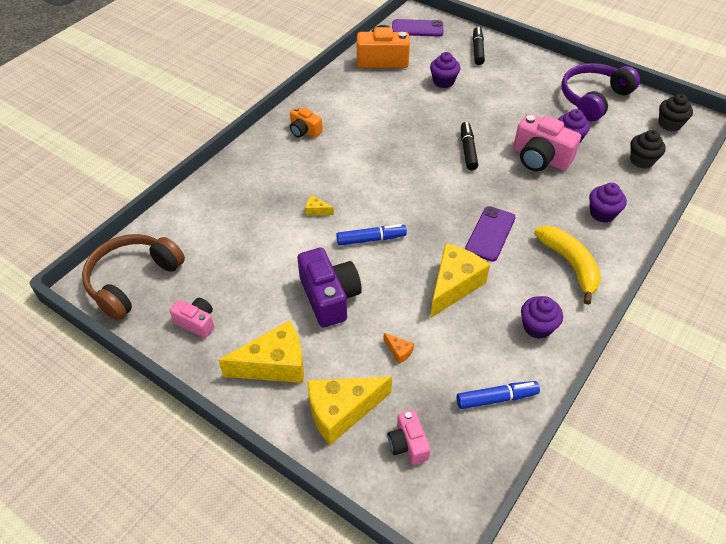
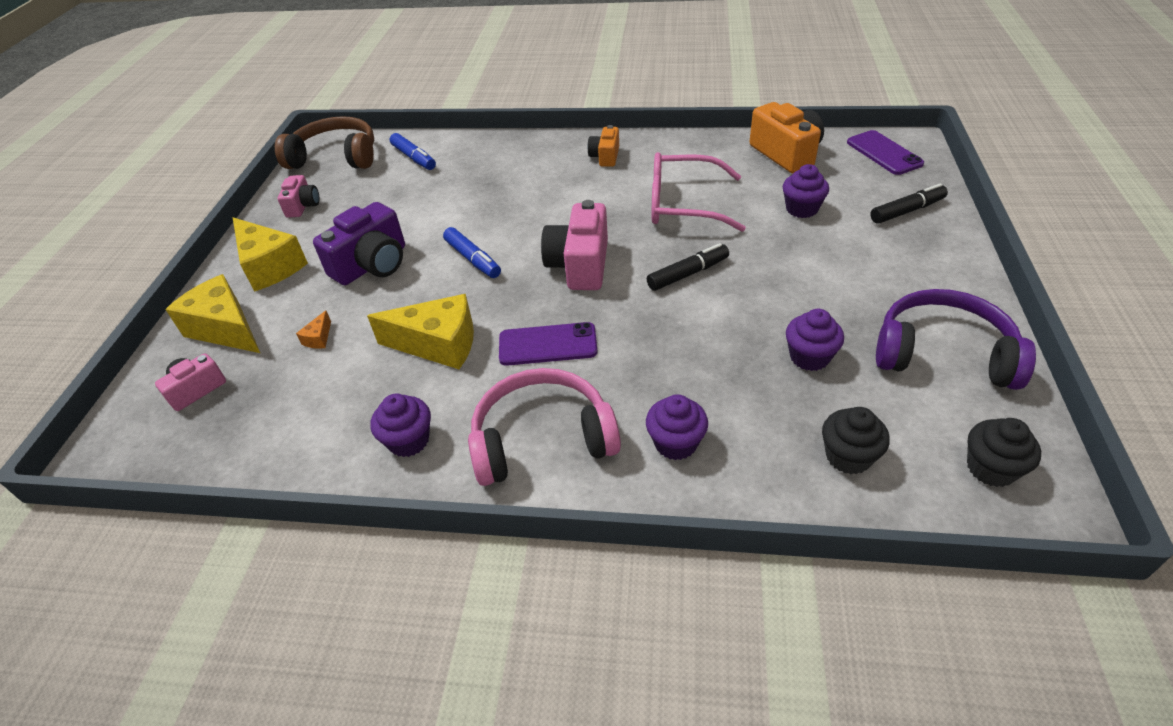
camera: 65 degrees right, 5 degrees down
yellow cheese [306,195,334,216] -> none
blue marker [456,381,540,409] -> blue marker moved to [390,133,436,170]
pink camera [513,114,581,171] -> pink camera moved to [541,200,608,290]
yellow banana [534,226,601,305] -> pink headphones [468,368,621,486]
none -> pink glasses [652,152,746,232]

